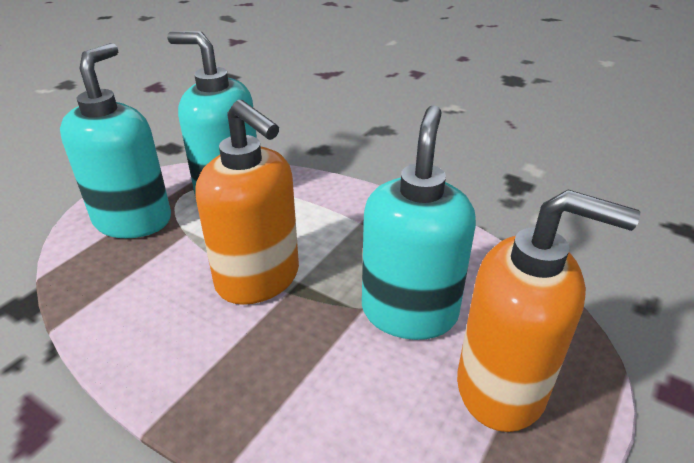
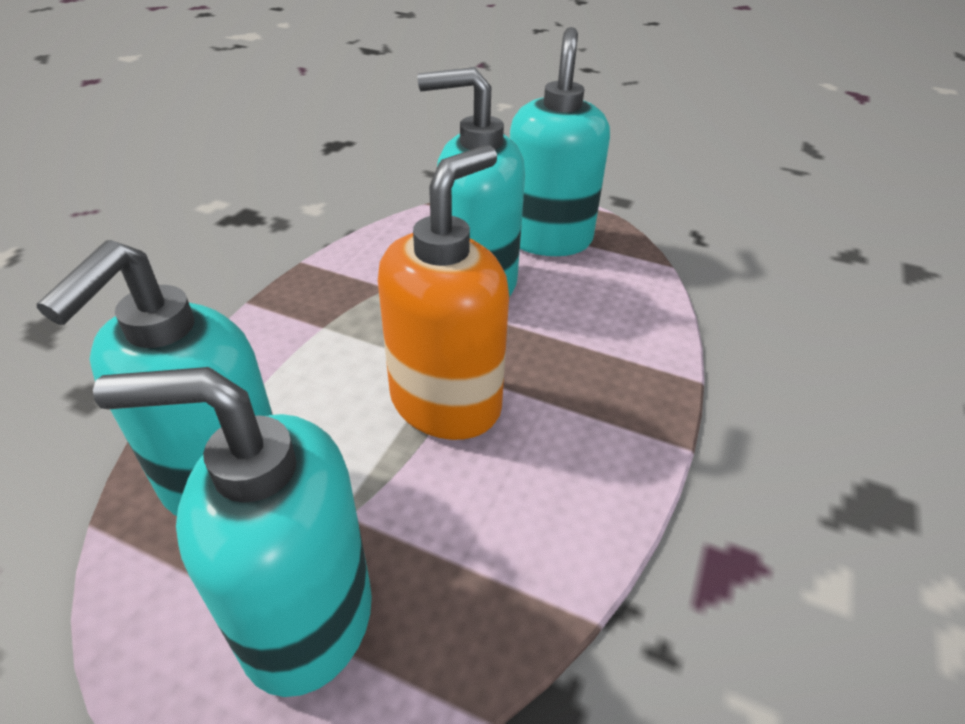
camera: 100 degrees left, 5 degrees up
orange soap dispenser [457,190,640,432] -> turquoise soap dispenser [510,27,610,256]

